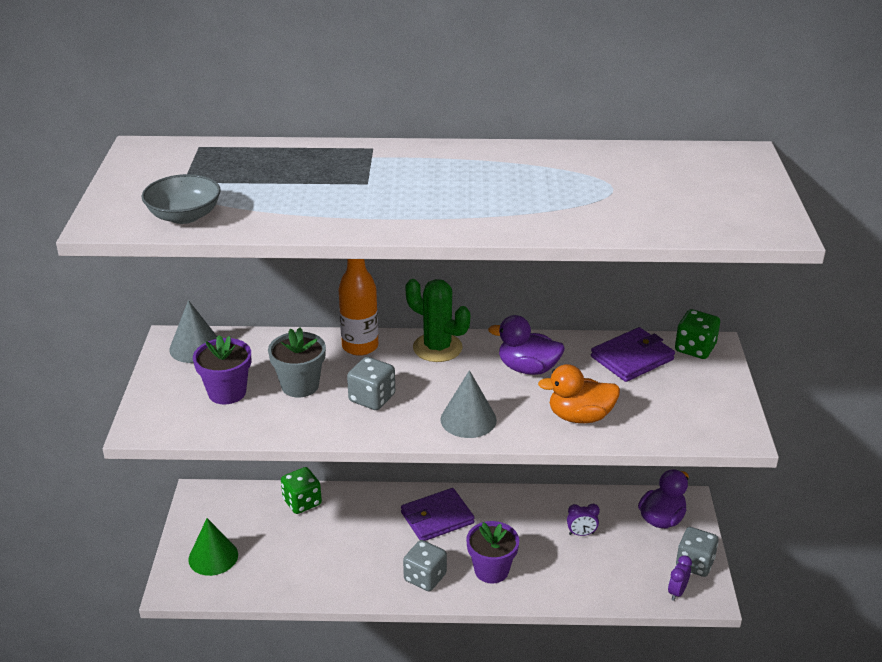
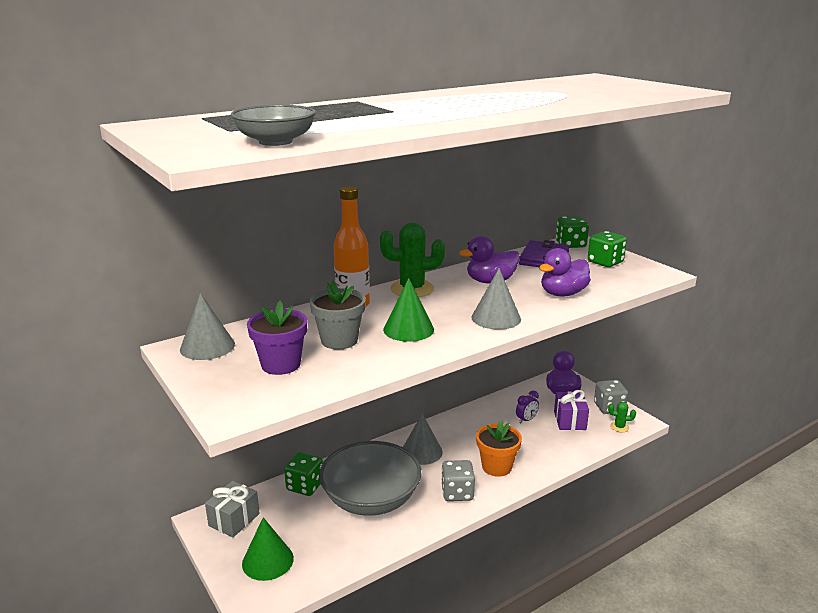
camera: 35 degrees left, 10 degrees down
grey dice [347,357,395,410] -> green cone [383,278,434,342]
purple wallet [401,488,475,541] -> grey cone [403,414,443,465]
purple flower pot [466,521,519,584] -> orange flower pot [476,421,522,477]
orange duck [538,364,620,423] -> purple duck [539,248,591,297]
purple clock [668,555,692,601] -> green cactus [608,402,636,432]
none -> grey gift [205,481,260,538]
none -> grey bowl [319,441,421,516]
none -> purple gift [554,390,589,430]
none -> green dice [588,231,627,267]

